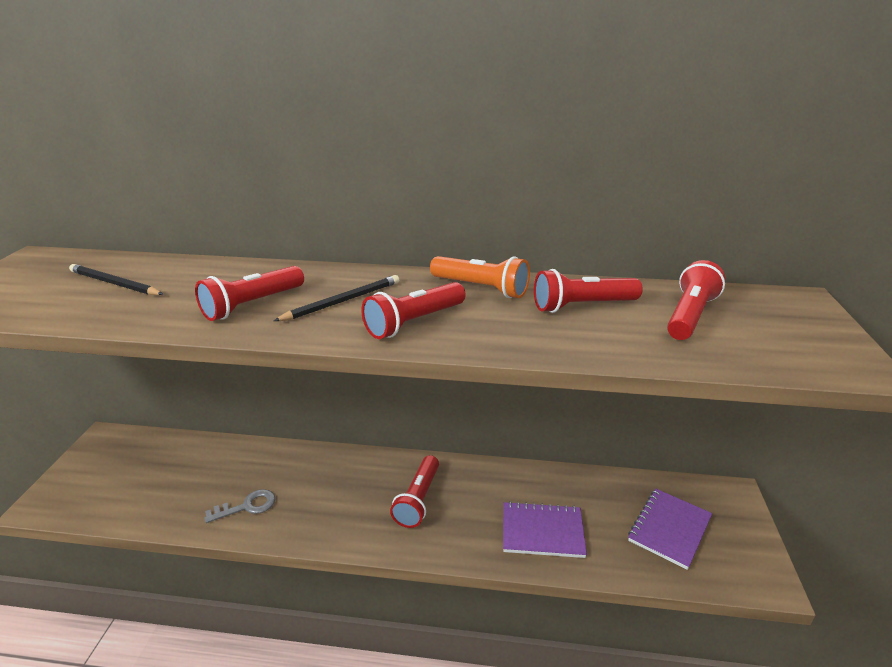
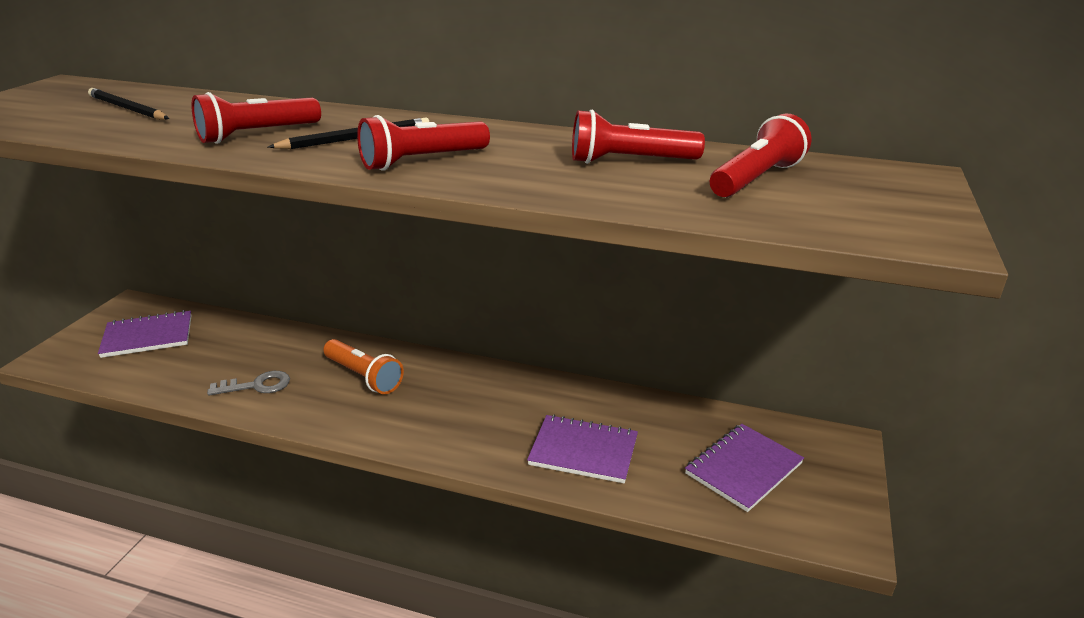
camera: 10 degrees right, 0 degrees up
red flashlight [390,455,439,528] -> none
orange flashlight [430,256,530,298] -> orange flashlight moved to [324,339,404,394]
none -> purple notebook [98,310,192,358]

